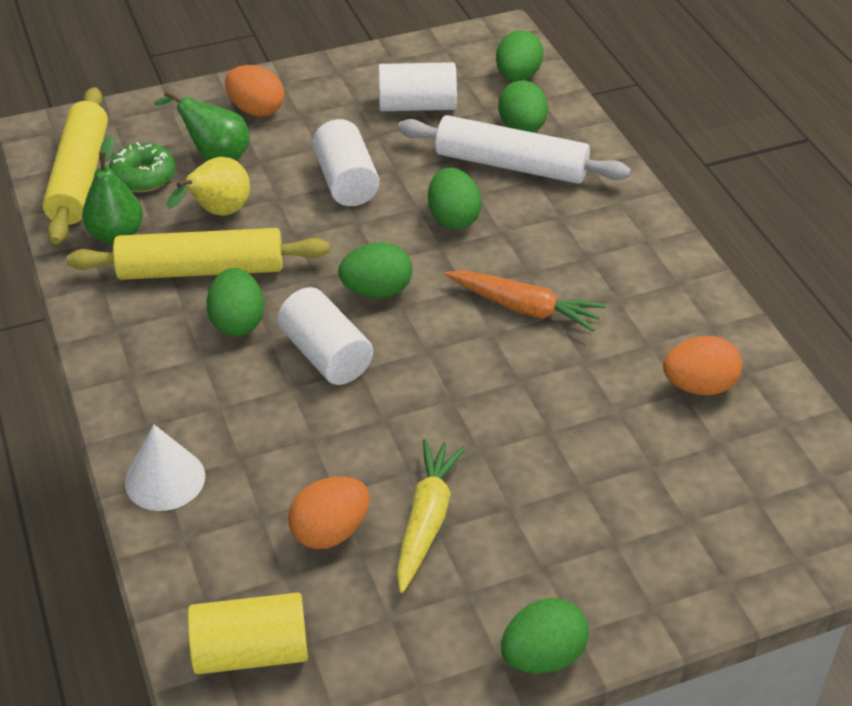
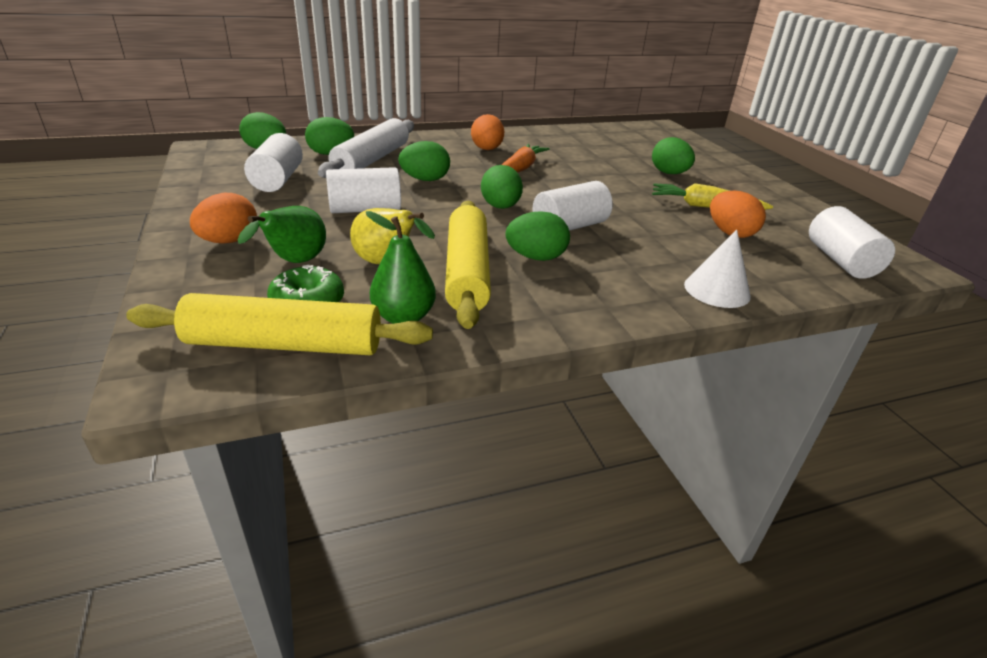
camera: 90 degrees left, 10 degrees down
yellow cylinder [188,593,308,674] -> white cylinder [809,206,895,279]
green egg [501,598,589,674] -> green egg moved to [652,137,695,174]
orange egg [663,336,742,395] -> orange egg moved to [471,114,504,150]

